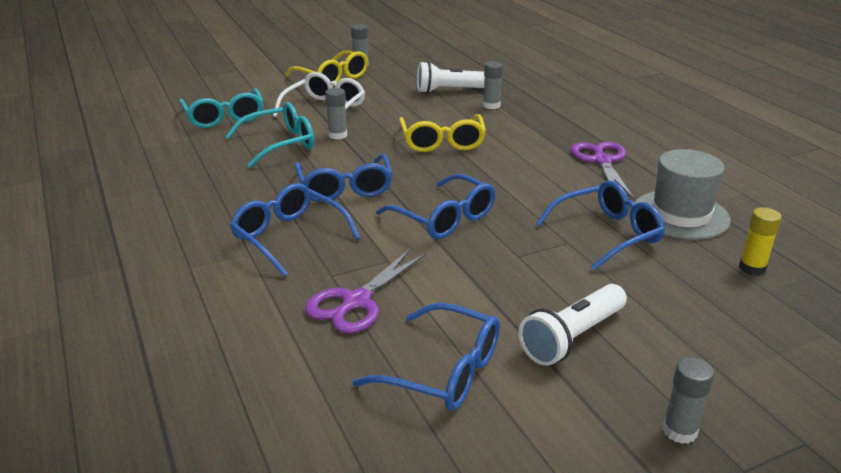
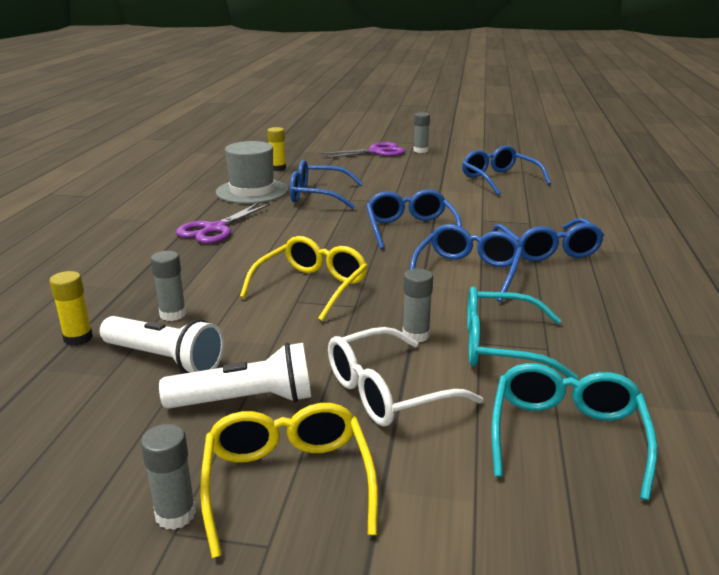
camera: 145 degrees left, 5 degrees down
purple scissors [305,249,426,334] -> purple scissors moved to [319,142,405,159]
white flashlight [519,284,627,366] -> white flashlight moved to [159,343,311,409]
none -> yellow glue stick [49,271,93,346]

